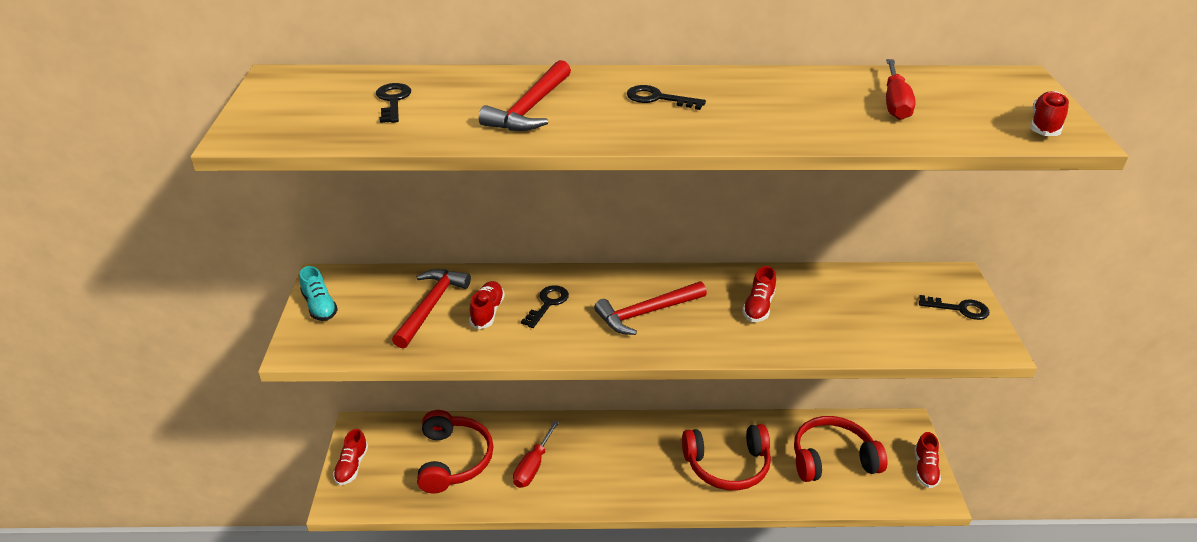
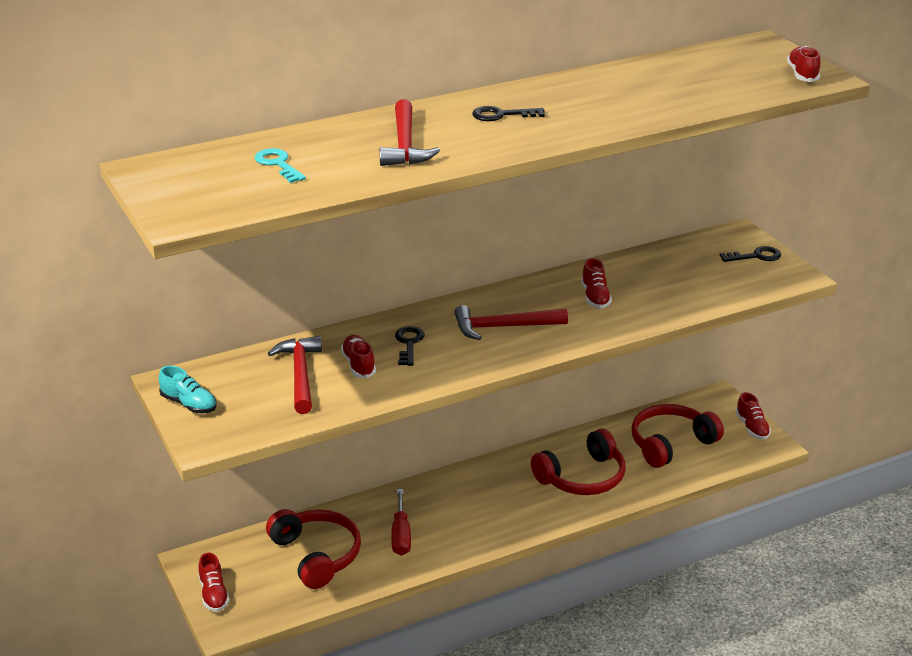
camera: 25 degrees left, 5 degrees down
black key [376,83,411,123] -> turquoise key [254,148,306,183]
red hammer [594,281,707,335] -> red hammer turned 45 degrees clockwise [454,305,568,340]
red screwdriver [886,59,916,120] -> none

